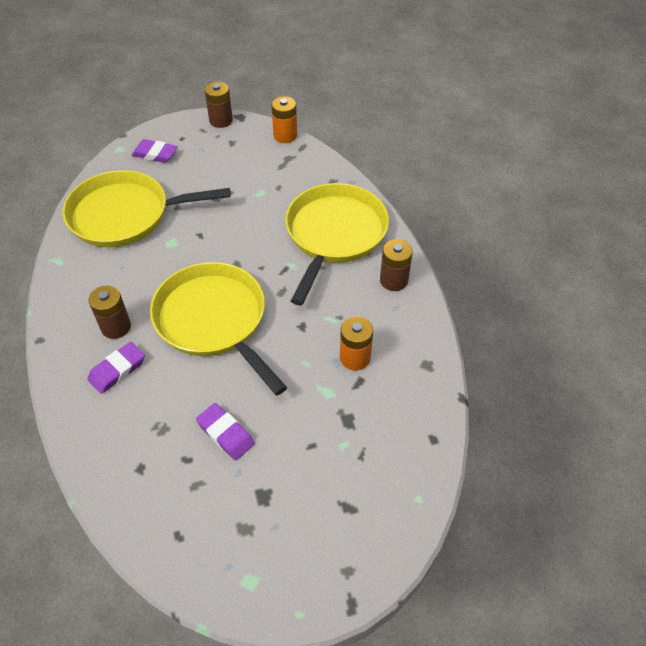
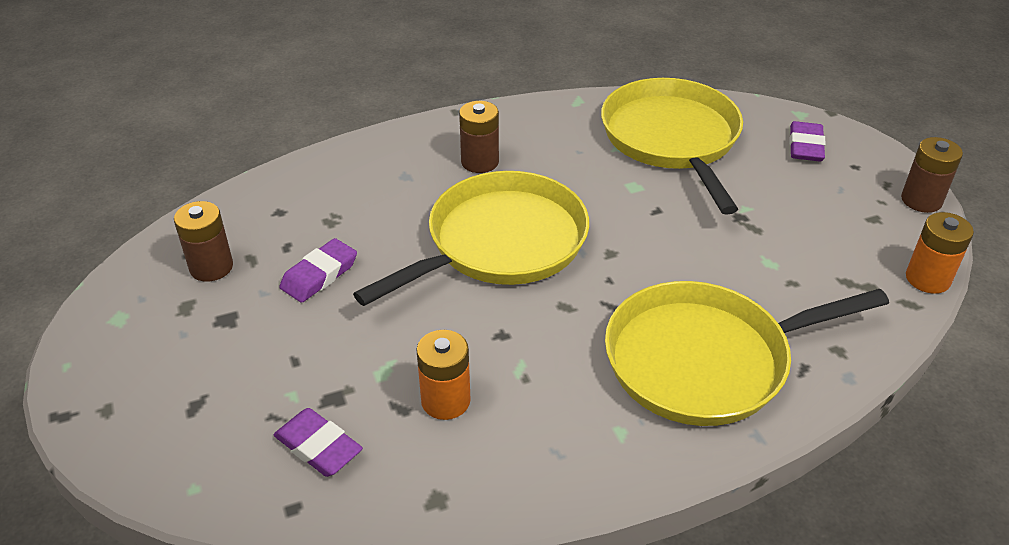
camera: 85 degrees right, 10 degrees down
purple eraser [87,342,145,394] -> purple eraser moved to [274,408,363,477]
yellow pan [285,183,389,305] -> yellow pan turned 150 degrees clockwise [605,281,889,426]
brown battery [380,239,413,291] -> brown battery moved to [174,201,233,282]

